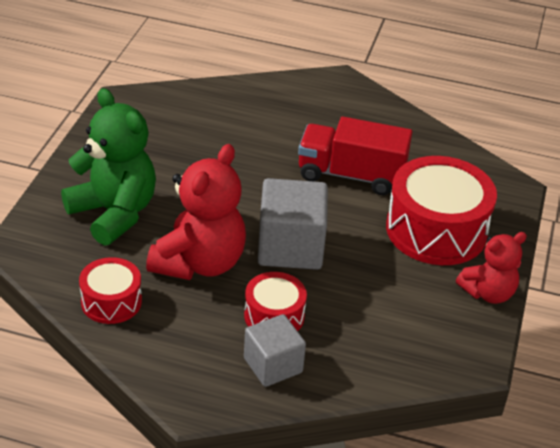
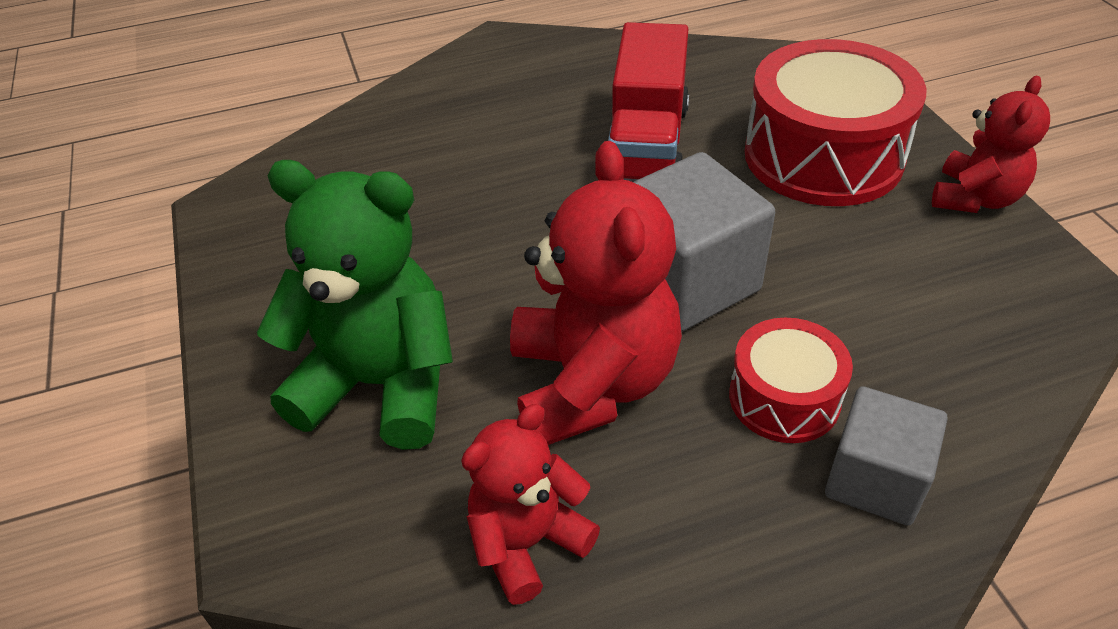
camera: 30 degrees left, 5 degrees up
red drum [79,257,142,324] -> red teddy bear [461,404,600,605]
red truck [298,117,412,195] -> red truck turned 60 degrees counterclockwise [608,22,689,182]

